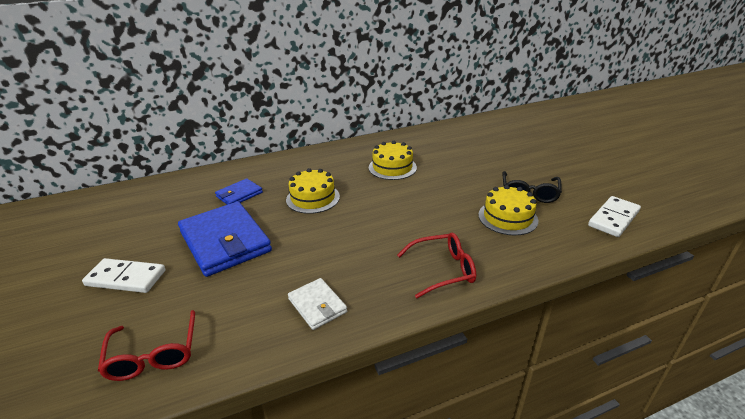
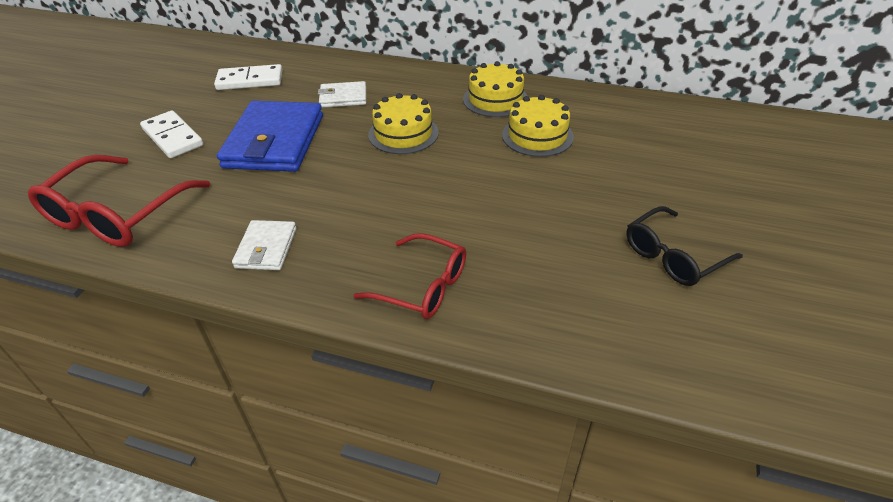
camera: 40 degrees right, 10 degrees up
red glasses [98,310,195,381] -> red glasses [28,155,210,247], size x1.55
blue wallet [215,178,263,205] -> white wallet [318,81,366,108]
yellow cake [478,185,538,235] -> yellow cake moved to [463,61,527,117]
white domino [588,196,641,237] -> white domino moved to [214,64,283,90]

